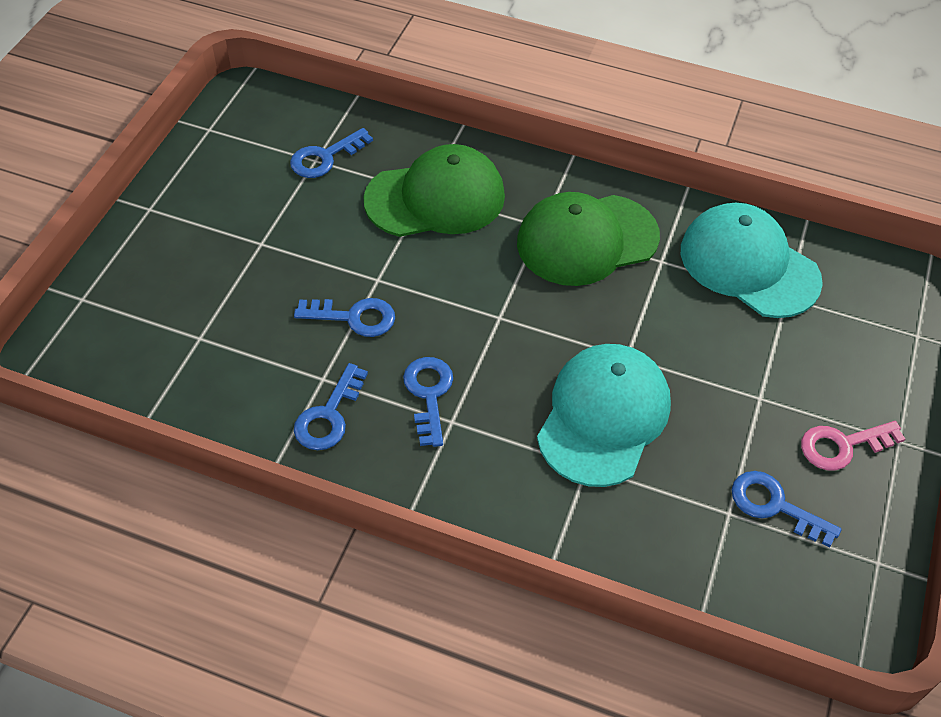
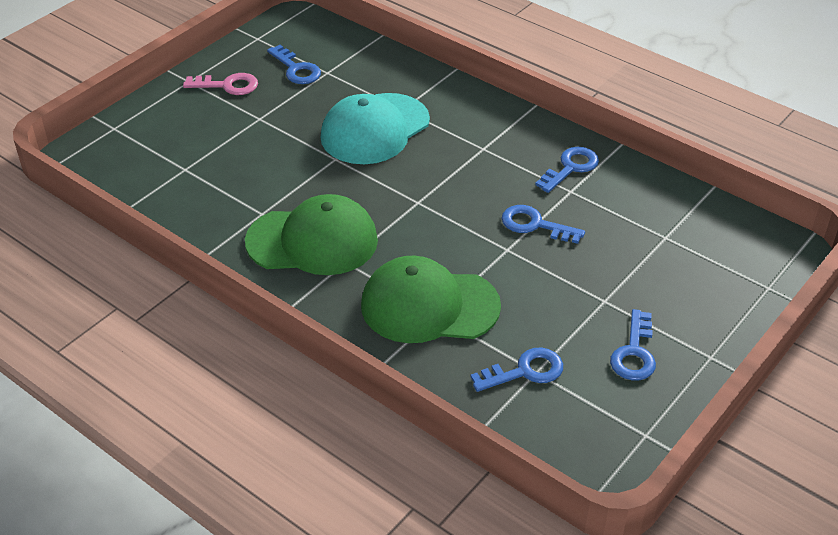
camera: 160 degrees left, 10 degrees down
blue key [403,357,453,447] -> blue key moved to [610,309,656,380]
turquoise cap [681,203,823,318] -> none

